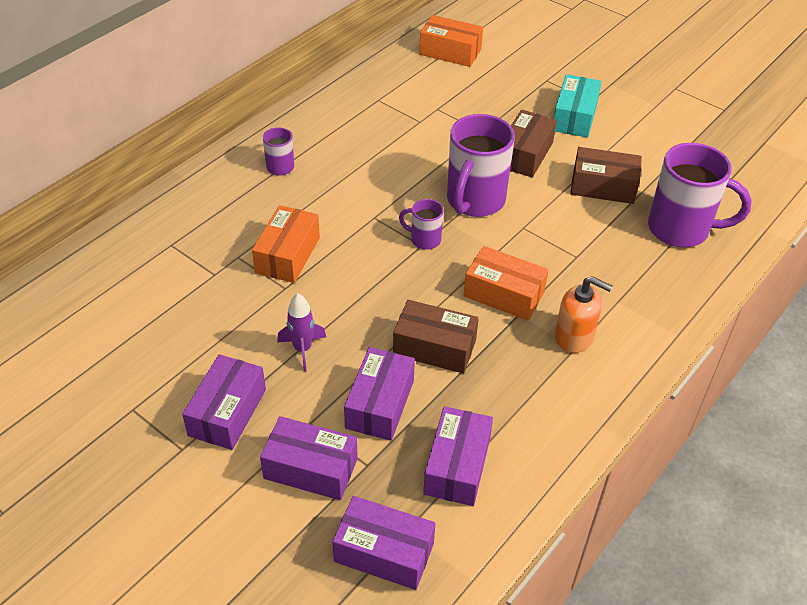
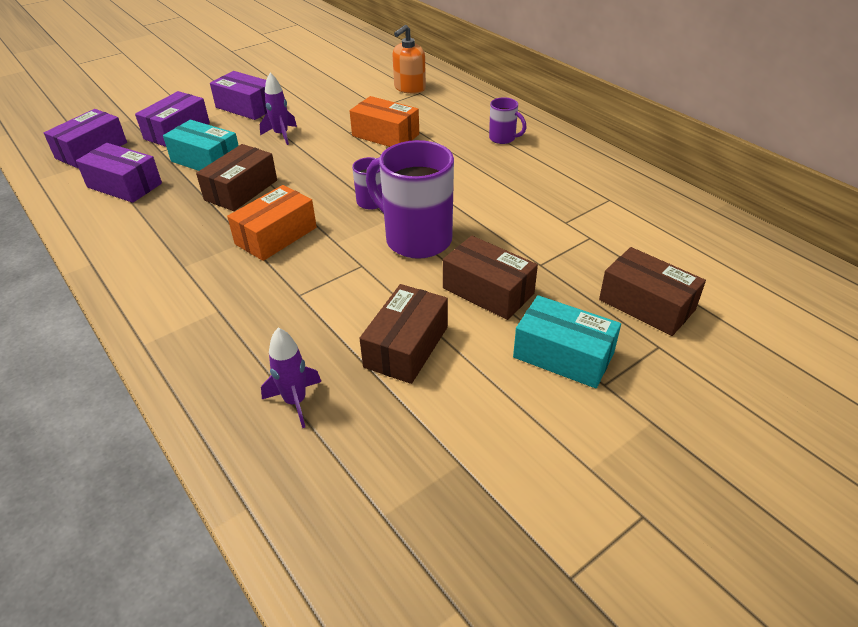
camera: 105 degrees right, 5 degrees down
purple box [344,347,415,441] -> turquoise box [163,120,239,171]
orange box [419,15,483,67] -> none
orange soap dispenser [555,276,613,353] -> orange soap dispenser moved to [393,25,426,94]
purple mug [648,143,752,247] -> purple rocket [261,328,321,428]
none -> brown box [599,247,706,336]

